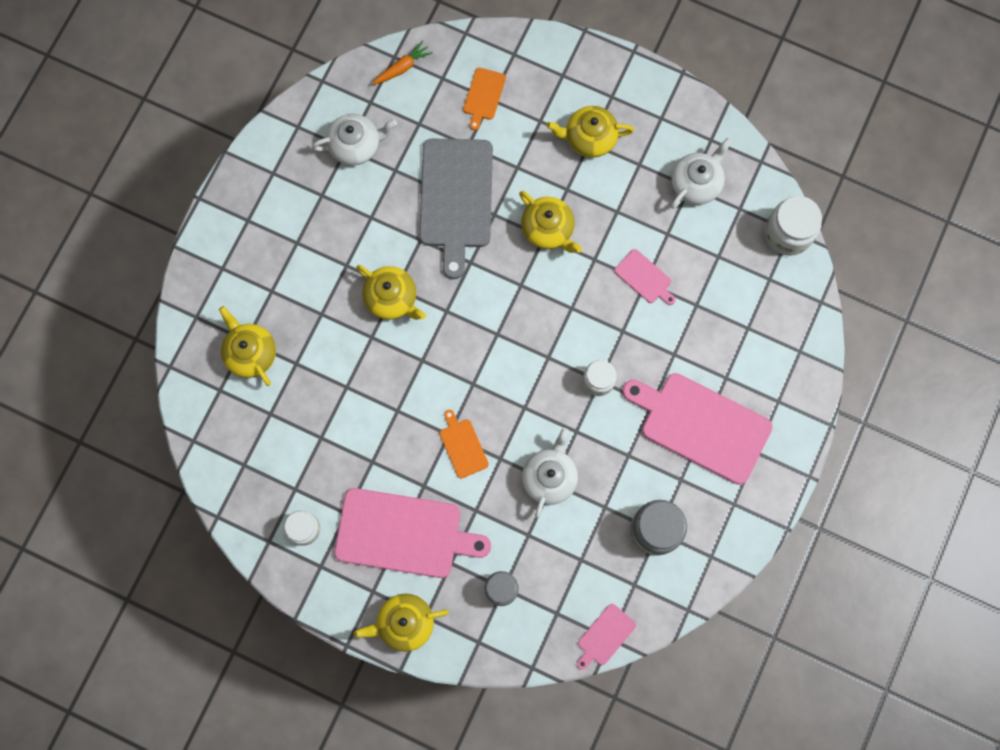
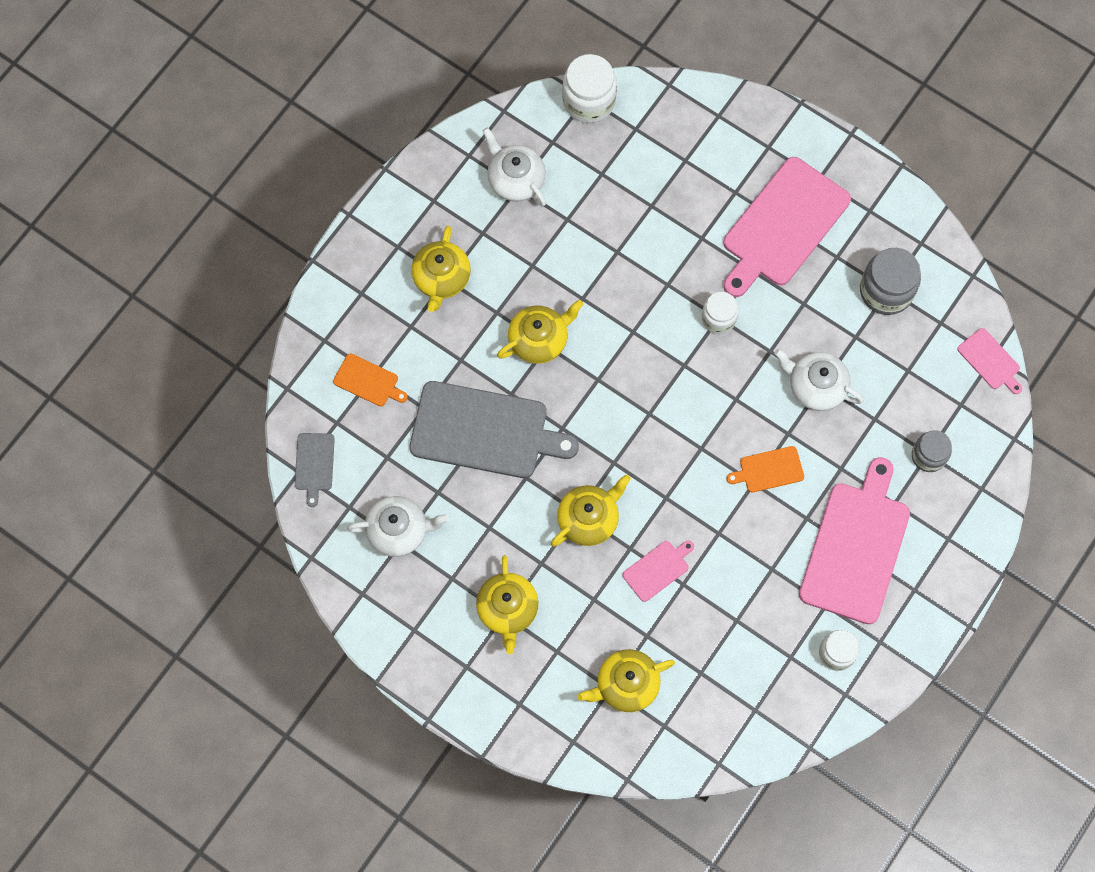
camera: 80 degrees left, 5 degrees down
white teapot [312,114,397,165] -> white teapot turned 90 degrees clockwise [347,496,449,557]
yellow teapot [354,594,449,652] -> yellow teapot moved to [476,555,538,654]
orange carrot [372,41,433,85] -> grey cutting board [295,433,335,507]
pink cutting board [614,249,676,305] -> pink cutting board moved to [623,541,694,602]

